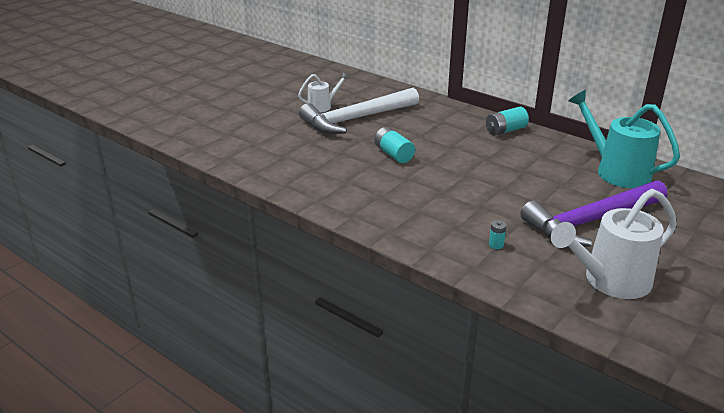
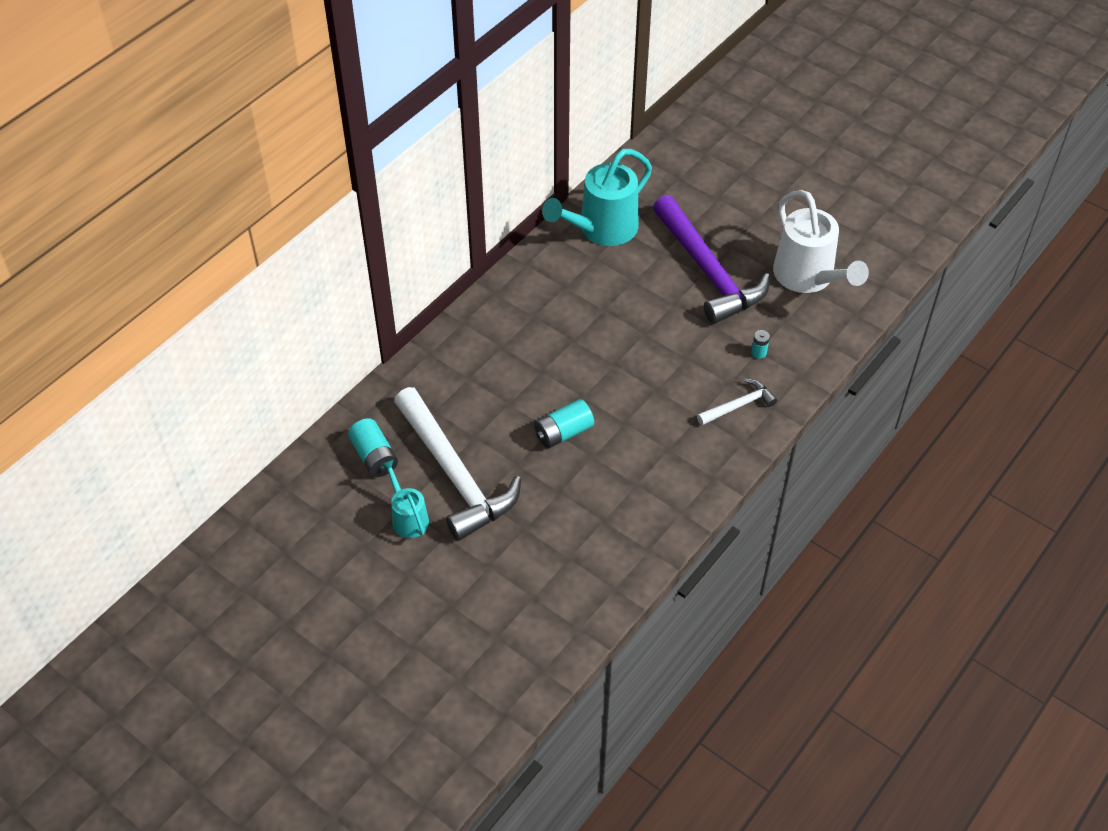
camera: 90 degrees left, 20 degrees up
white watering can [298,72,349,113] -> turquoise watering can [380,459,429,538]
turquoise battery [486,107,529,136] -> turquoise battery moved to [348,418,398,477]
none -> white hammer [697,379,777,425]

